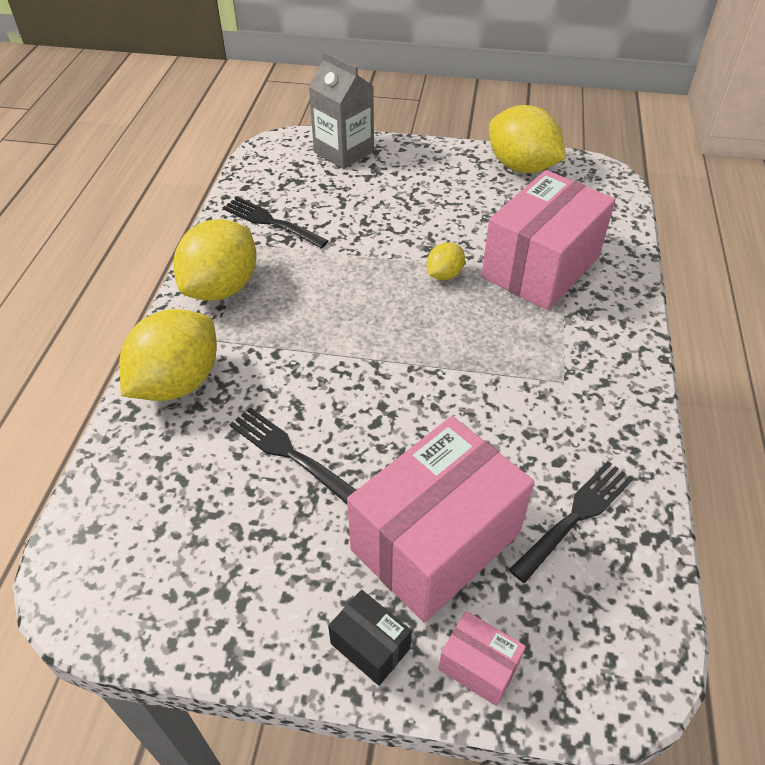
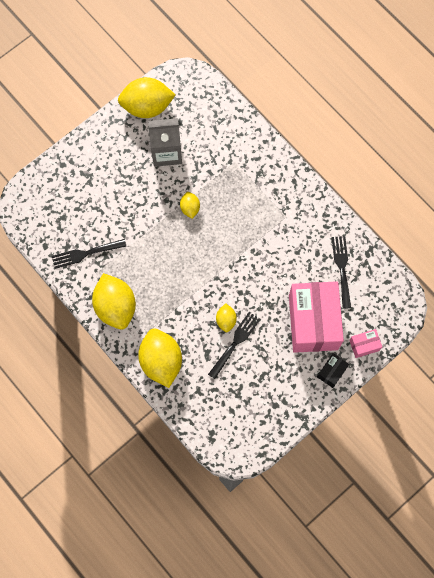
camera: 50 degrees left, 25 degrees up
black fork [229,407,356,504] -> black fork turned 135 degrees clockwise [208,312,261,379]
grey carton [309,51,374,169] -> grey carton moved to [148,118,182,167]
black box [328,590,412,686] -> black box turned 45 degrees counterclockwise [317,353,349,388]
pink box [482,170,615,310] -> none
none -> yellow lemon [216,303,237,332]

